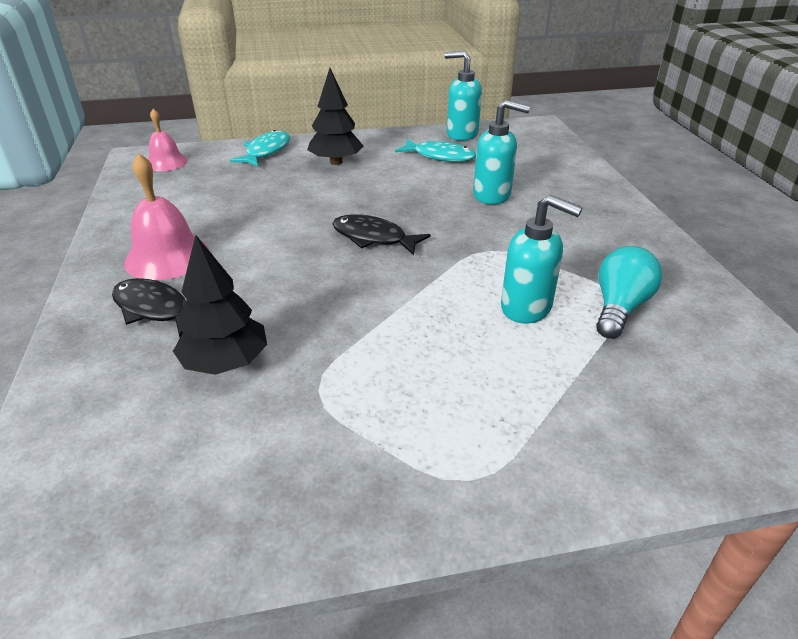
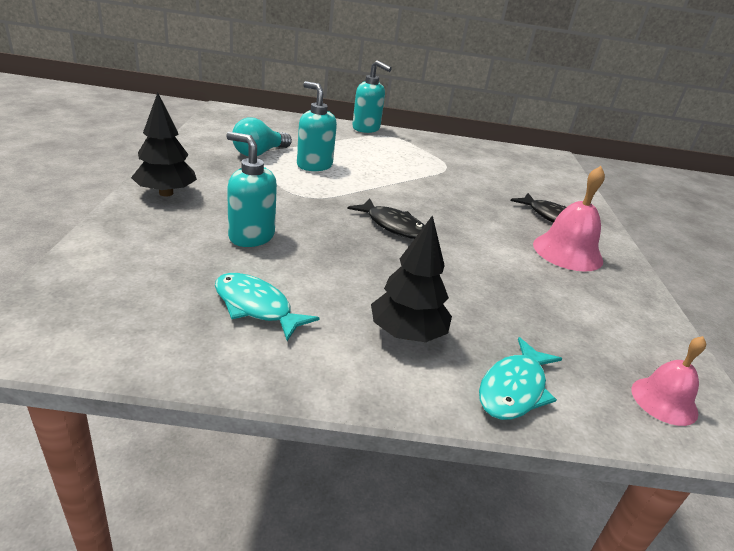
camera: 170 degrees left, 5 degrees down
black tree [173,235,267,375] -> black tree moved to [131,92,197,197]
turquoise soap dispenser [445,51,482,141] -> turquoise soap dispenser moved to [352,60,392,133]

